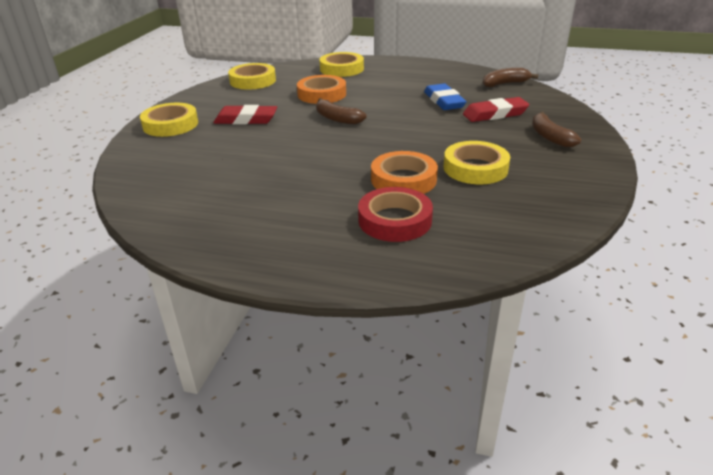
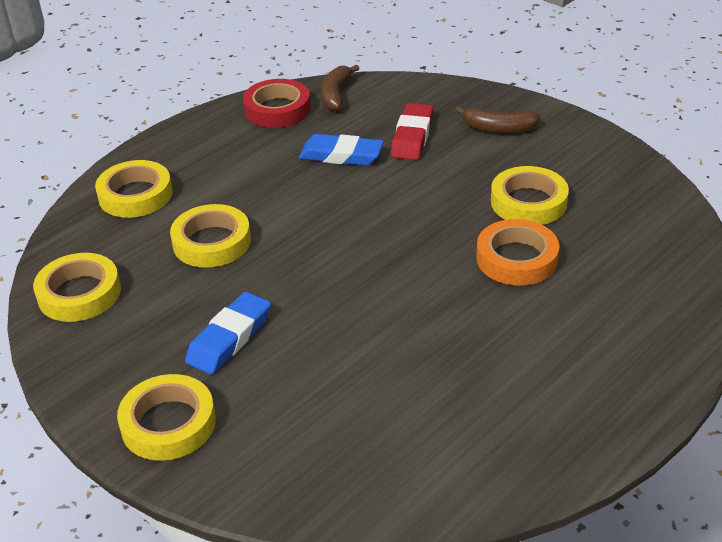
camera: 60 degrees left, 5 degrees up
red eraser [213,105,277,125] -> blue eraser [185,292,271,374]
orange tape [297,75,346,104] -> yellow tape [170,204,251,268]
brown banana [316,98,367,124] -> none
red tape [358,187,433,242] -> red tape moved to [243,79,311,128]

